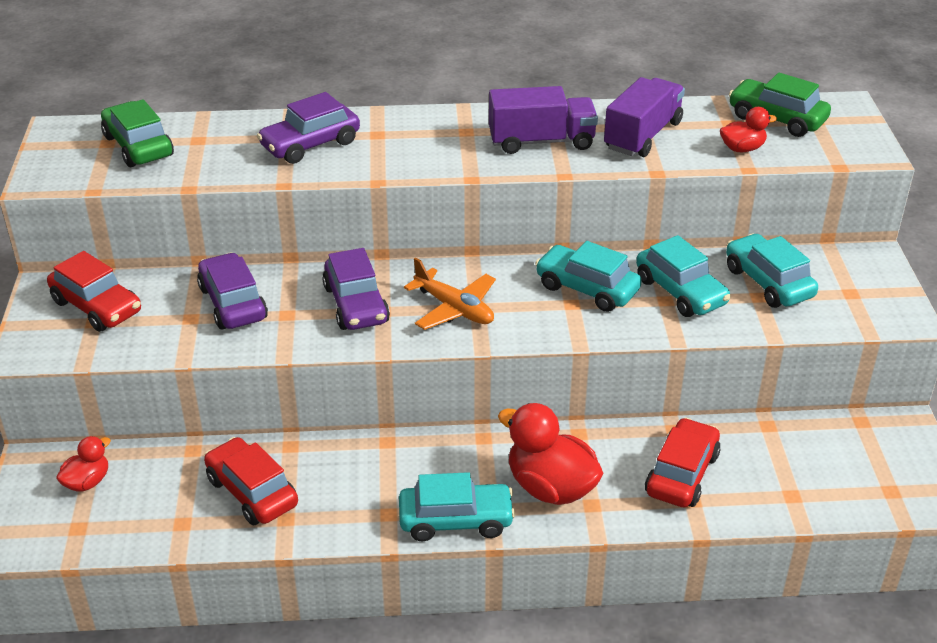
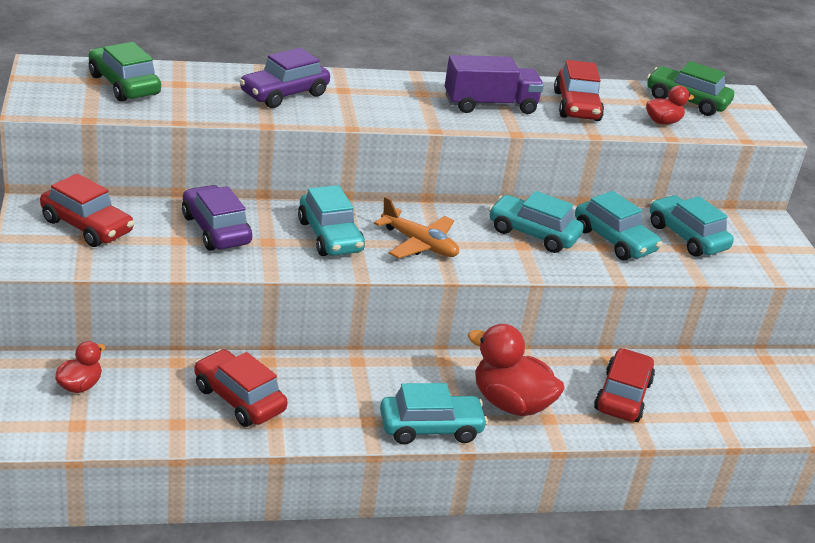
camera: 10 degrees left, 5 degrees down
purple car [322,248,390,330] -> turquoise car [298,185,365,256]
purple truck [604,77,685,157] -> red car [554,60,604,121]

